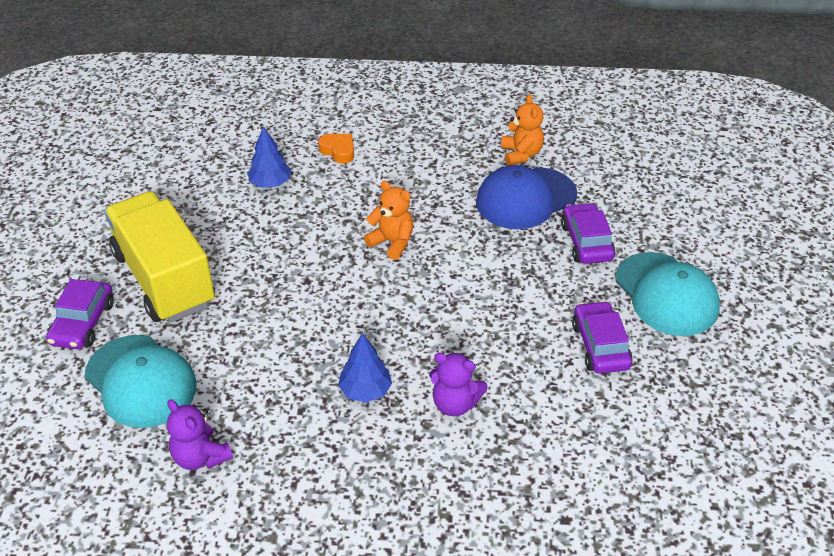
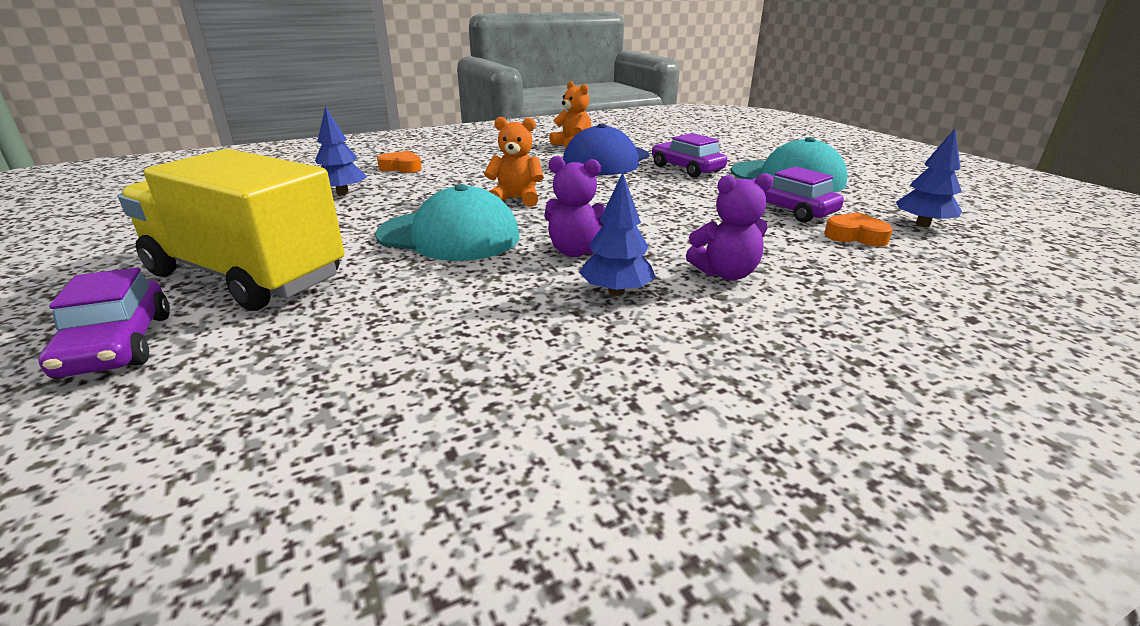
camera: 30 degrees left, 15 degrees down
turquoise cap [85,335,197,428] -> turquoise cap moved to [375,184,520,261]
purple teddy bear [167,399,233,470] -> purple teddy bear moved to [544,156,605,257]
none -> orange heart [824,212,893,246]
none -> blue tree [896,128,962,227]

